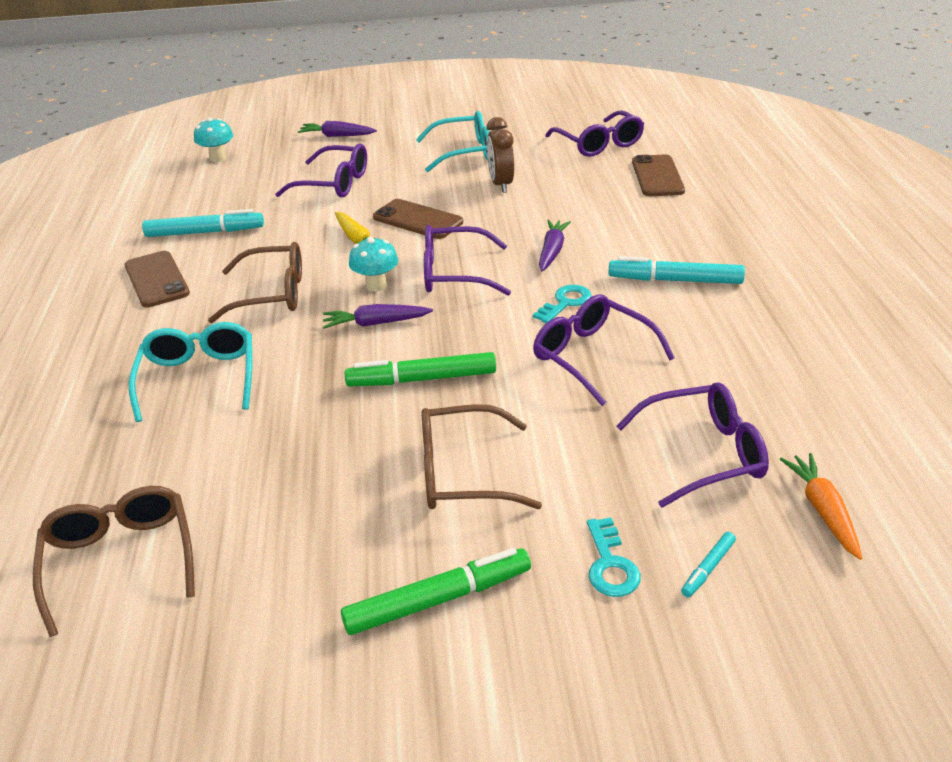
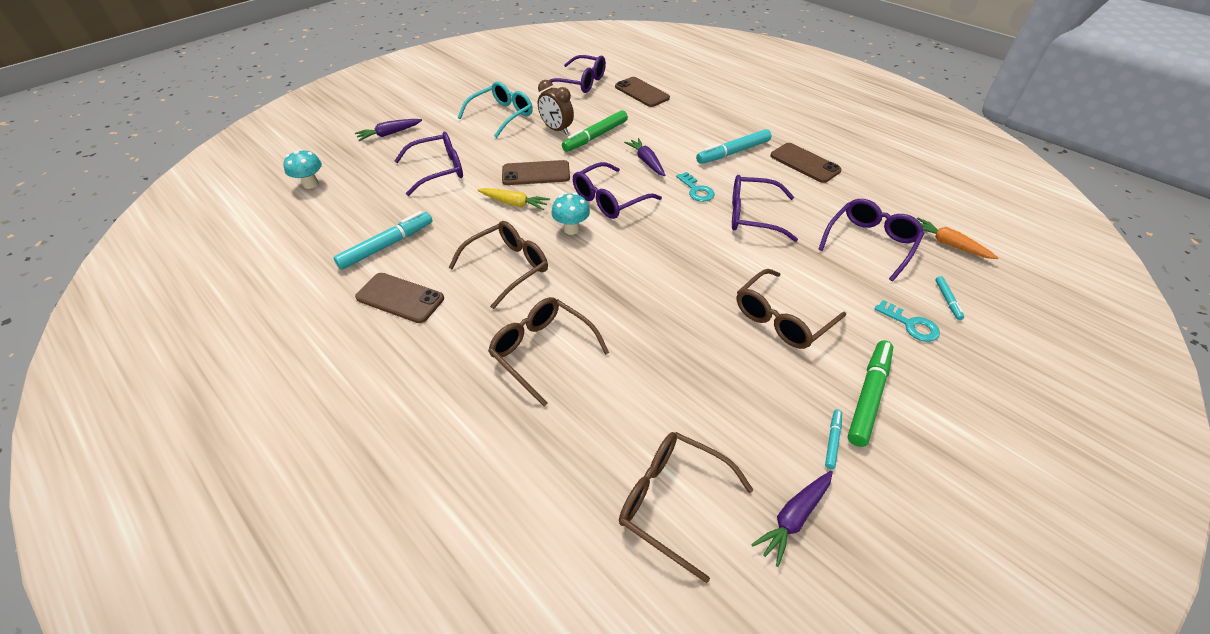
camera: 40 degrees left, 10 degrees up
turquoise glasses [129,322,252,422] -> brown glasses [488,297,609,406]
purple carrot [323,304,433,329] -> purple carrot moved to [751,471,833,567]
green marker [345,352,496,386] -> green marker moved to [562,110,628,152]
turquoise key [533,285,592,323] -> turquoise key turned 150 degrees clockwise [676,172,715,202]
none -> brown phone [770,143,842,183]
none -> turquoise marker [825,409,842,469]

